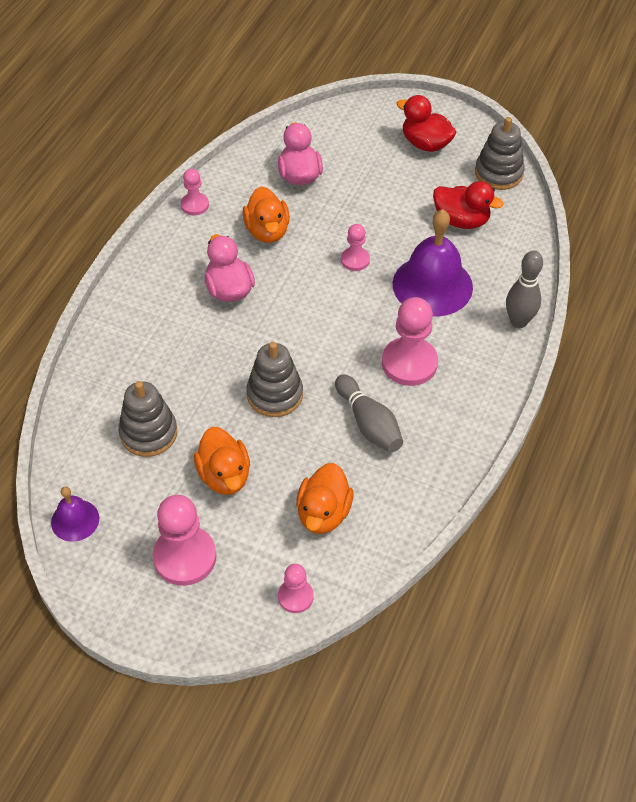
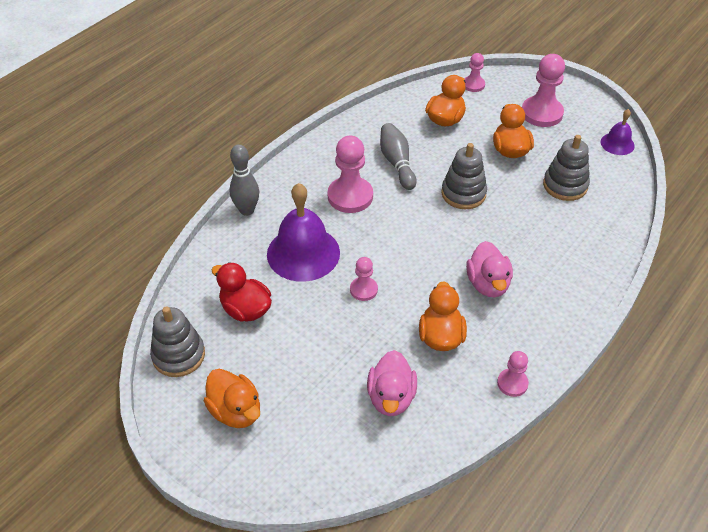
camera: 165 degrees left, 5 degrees down
red duck [397,95,456,152] -> orange duck [204,369,260,428]

